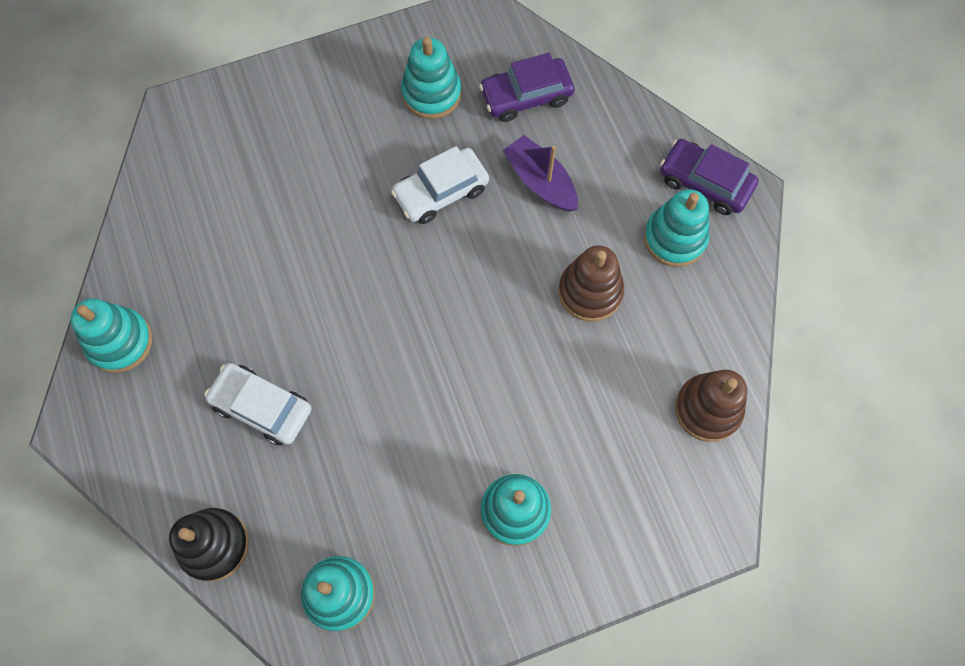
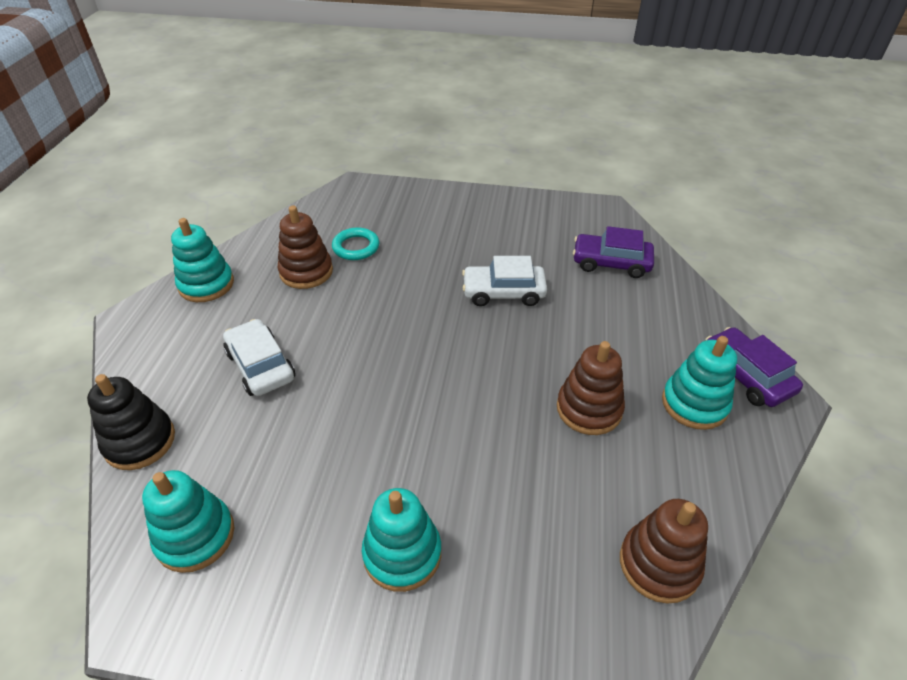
camera: 30 degrees right, 25 degrees down
turquoise stacking toy [401,37,461,119] -> none
purple boat [503,135,578,212] -> none
none -> brown stacking toy [277,206,333,289]
none -> turquoise ring [332,227,379,260]

